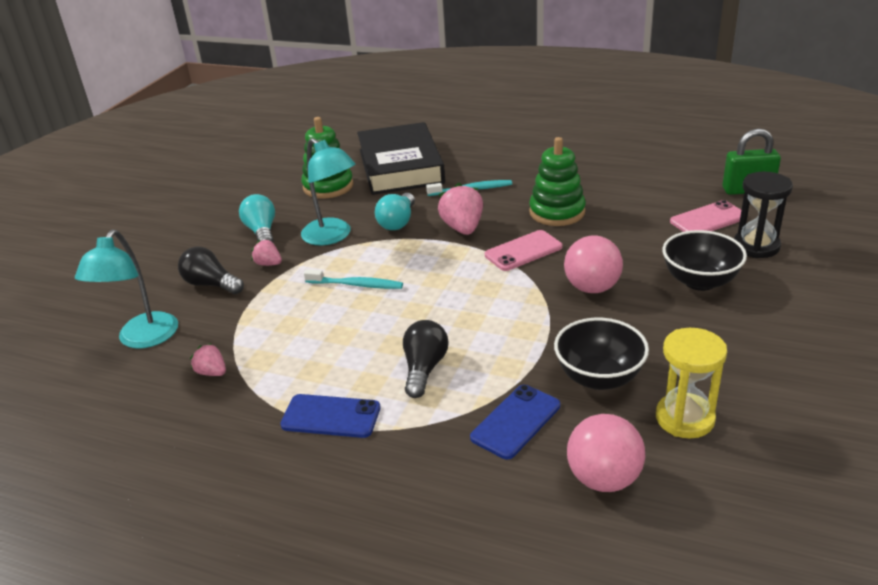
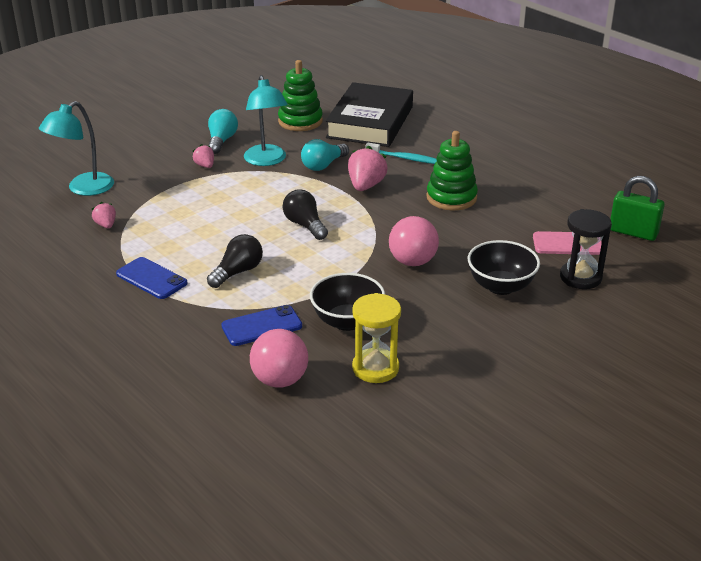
camera: 25 degrees right, 0 degrees up
black light bulb [178,247,244,294] -> black light bulb moved to [283,189,328,240]
turquoise toothbrush [304,269,403,289] -> none
pink phone [485,230,562,271] -> none

